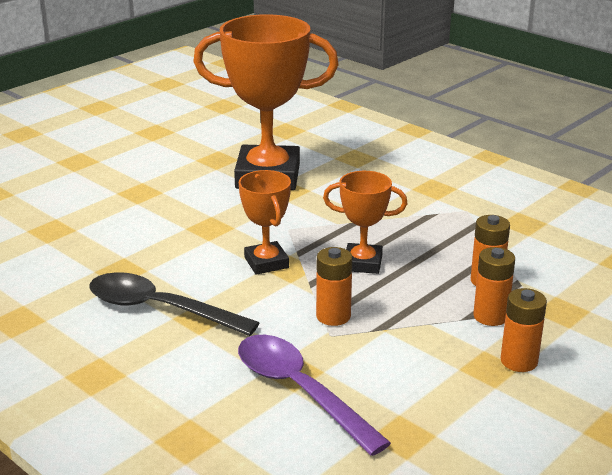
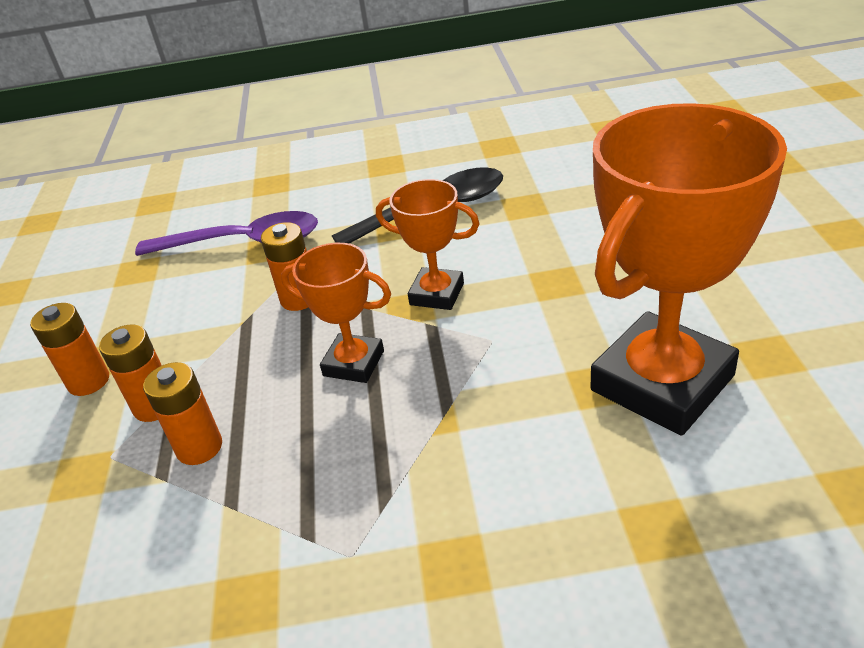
camera: 135 degrees right, 10 degrees up
orange trophy [323,171,408,274] -> orange trophy turned 60 degrees clockwise [281,243,391,383]

